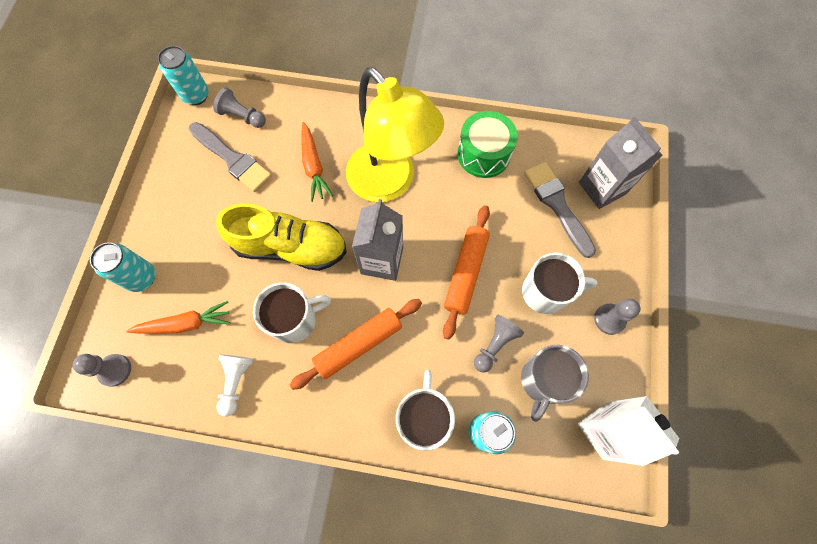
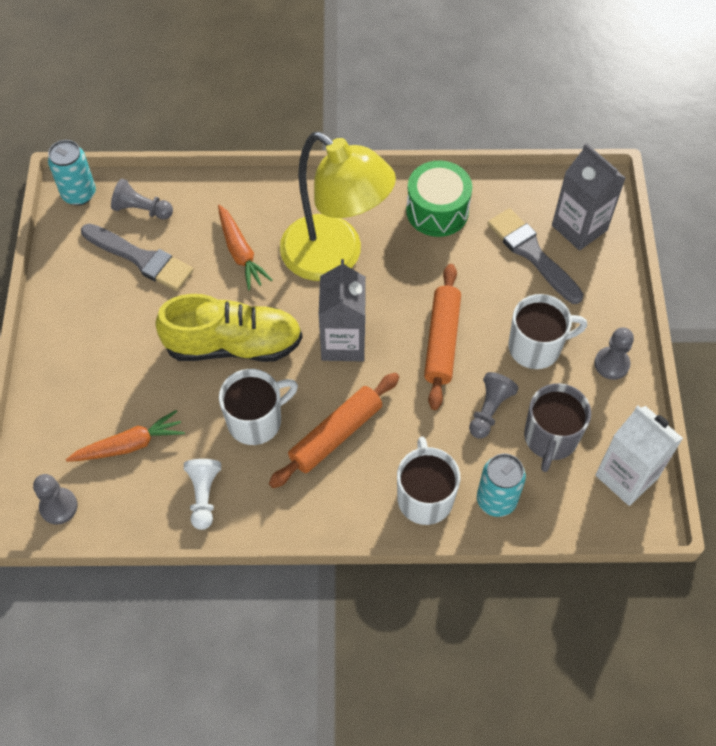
camera: 10 degrees left, 10 degrees down
turquoise can [90,243,156,292] -> none

